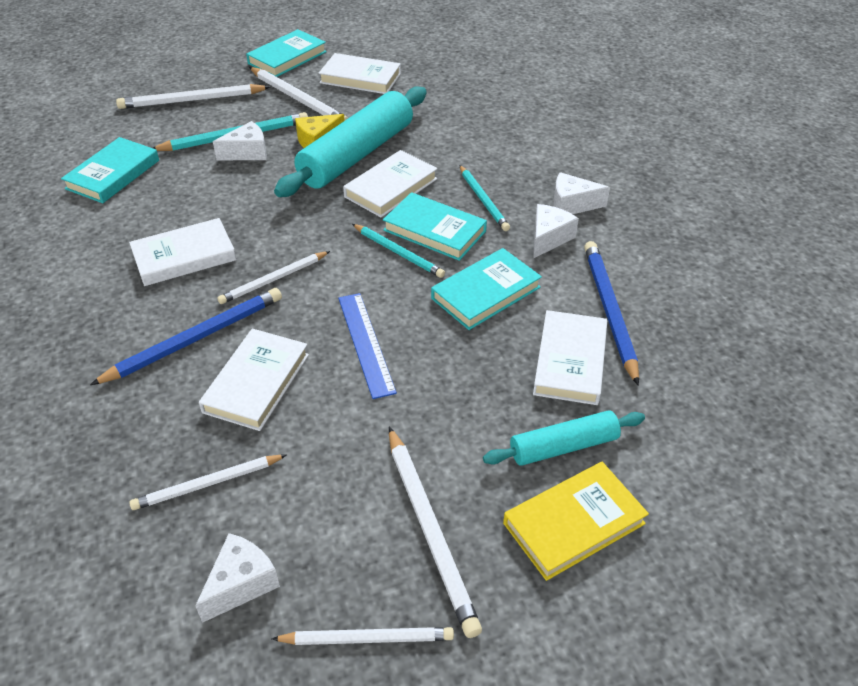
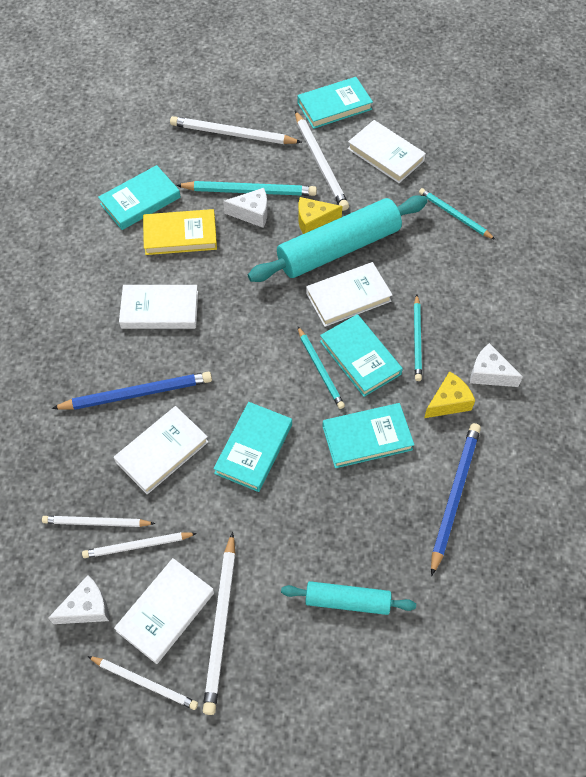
camera: 25 degrees right, 15 degrees up
white pencil [217,251,330,304] -> white pencil moved to [82,532,197,558]
blue ruler [338,293,397,399] -> turquoise book [213,402,292,492]
yellow book [503,462,649,581] -> yellow book moved to [143,209,217,255]
white cheese [533,204,579,258] -> yellow cheese [424,371,475,418]
white book [533,310,607,405] -> white book moved to [114,558,214,664]
none -> turquoise pencil [419,188,495,240]

